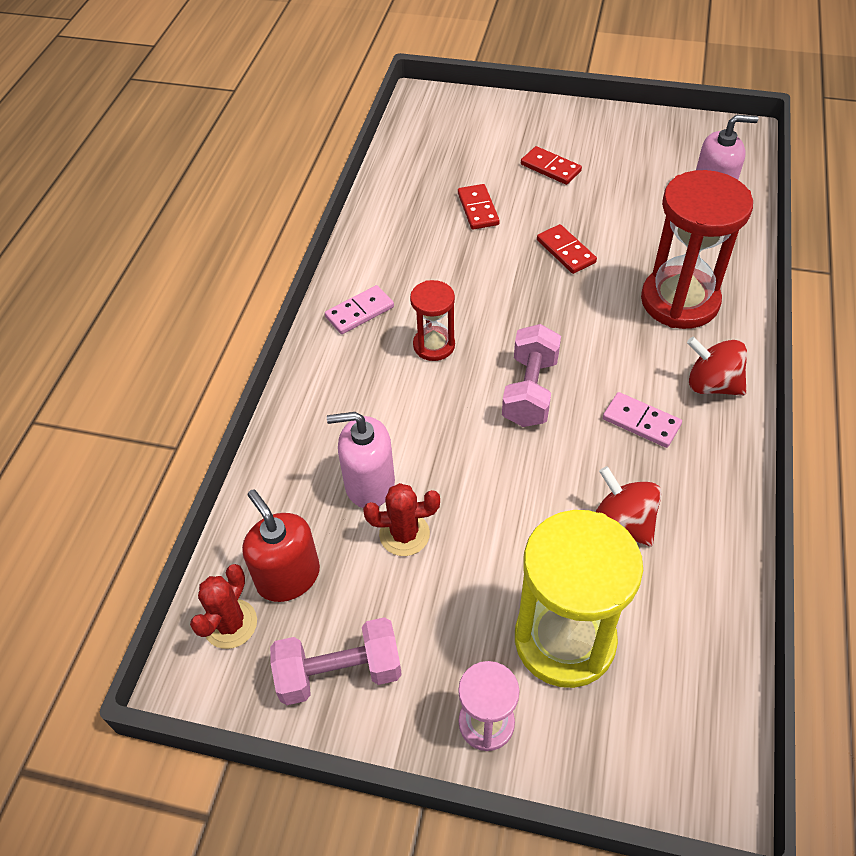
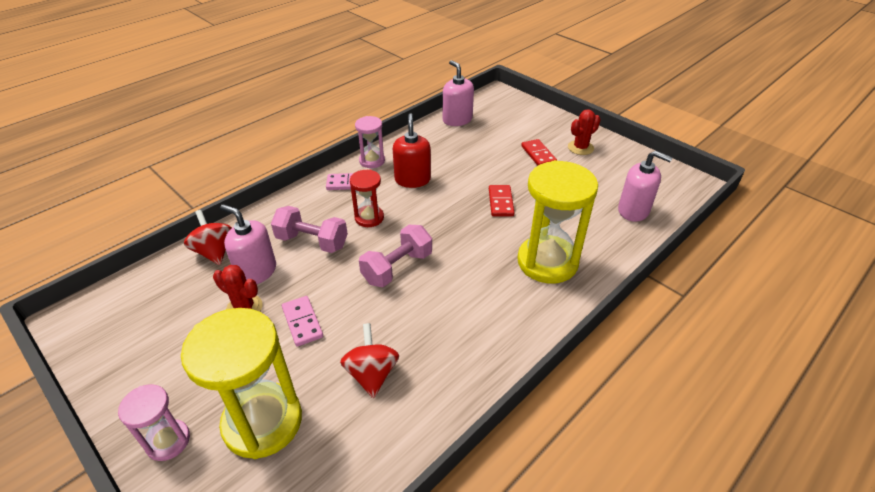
camera: 30 degrees right, 10 degrees down
red cactus [190,564,257,649] -> red cactus moved to [568,109,601,155]
red soap dispenser [242,489,320,602] -> red soap dispenser moved to [393,113,431,188]
pink dumbbell [270,617,402,705] -> pink dumbbell moved to [271,206,348,253]
red domino [458,184,500,230] -> none
pink domino [603,392,682,448] -> pink domino moved to [282,296,323,347]
red hourglass [641,170,753,329] -> yellow hourglass [517,160,598,283]
red spinning top [687,337,747,396] -> red spinning top moved to [184,210,232,265]
none -> pink hourglass [355,116,385,168]
none -> pink soap dispenser [443,60,474,126]

